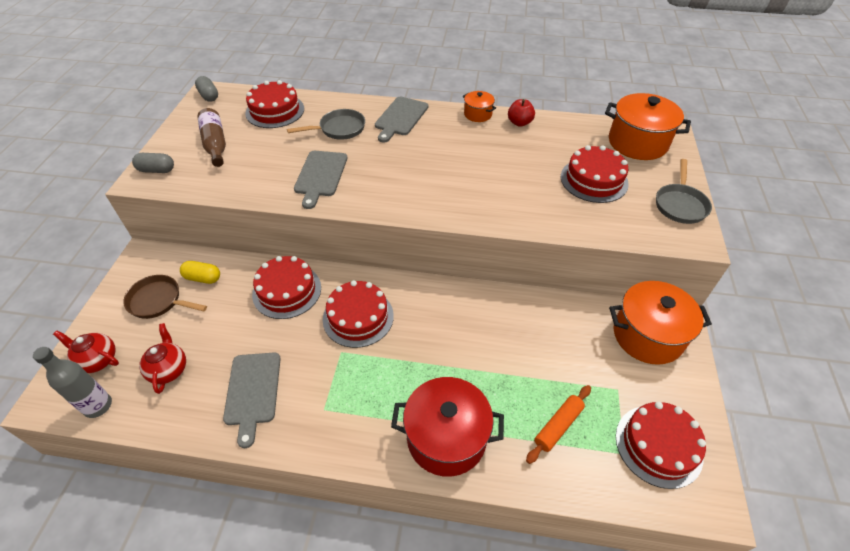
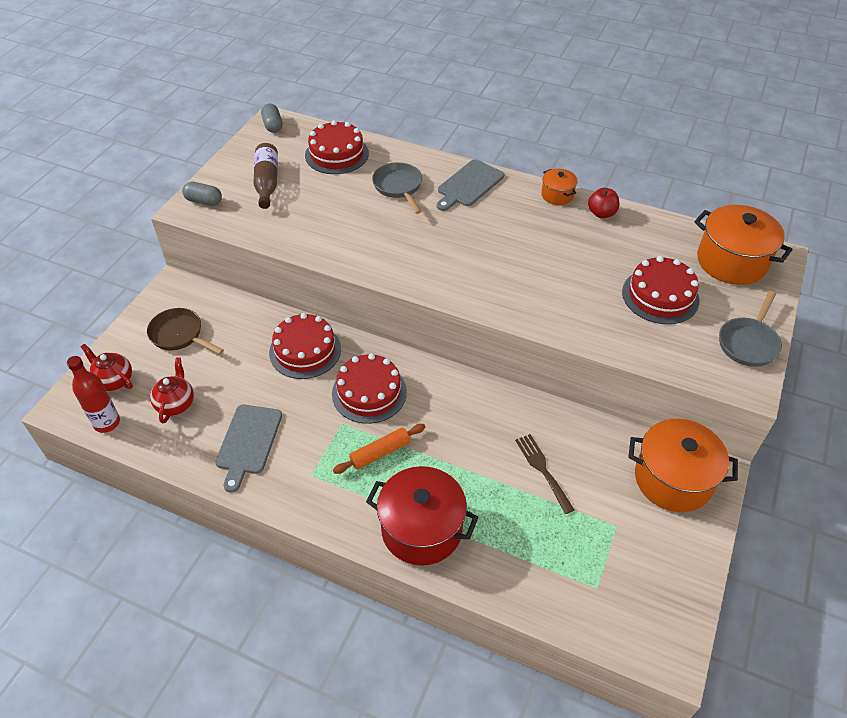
camera: 15 degrees right, 0 degrees up
grey bottle [33,347,112,418] -> red bottle [67,356,120,433]
yellow capsule [180,261,220,284] -> none
grey pan [287,109,365,140] -> grey pan turned 105 degrees counterclockwise [372,162,422,214]
grey cutting board [294,151,347,209] -> none
orange rolling pin [526,385,591,464] -> orange rolling pin moved to [333,424,425,474]
red cake [616,402,706,489] -> none
none -> brown fork [515,434,574,514]

